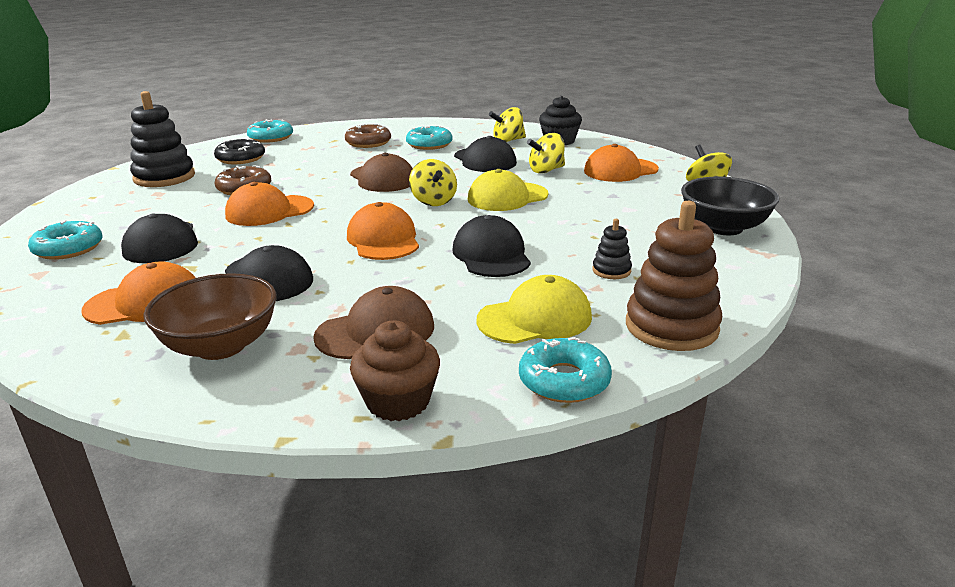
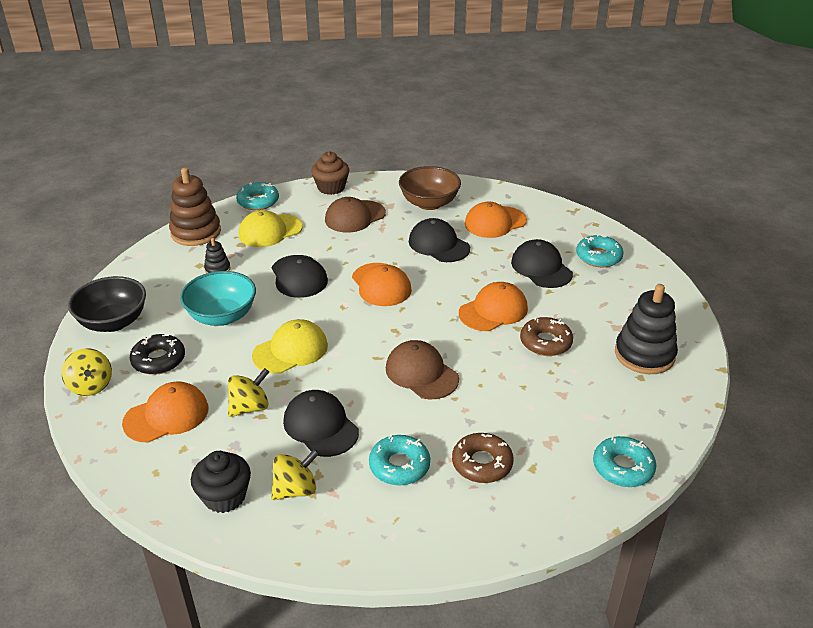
camera: 170 degrees right, 10 degrees up
black donut [214,138,265,164] -> black donut moved to [130,333,185,375]
yellow spinning top [409,159,457,206] -> none
none -> turquoise bowl [180,271,256,326]

